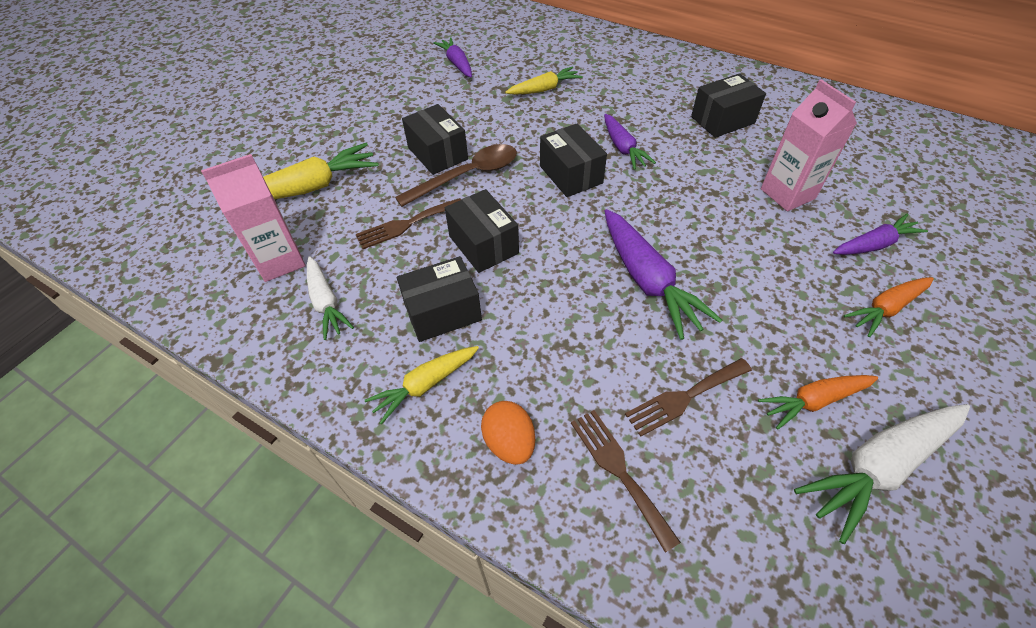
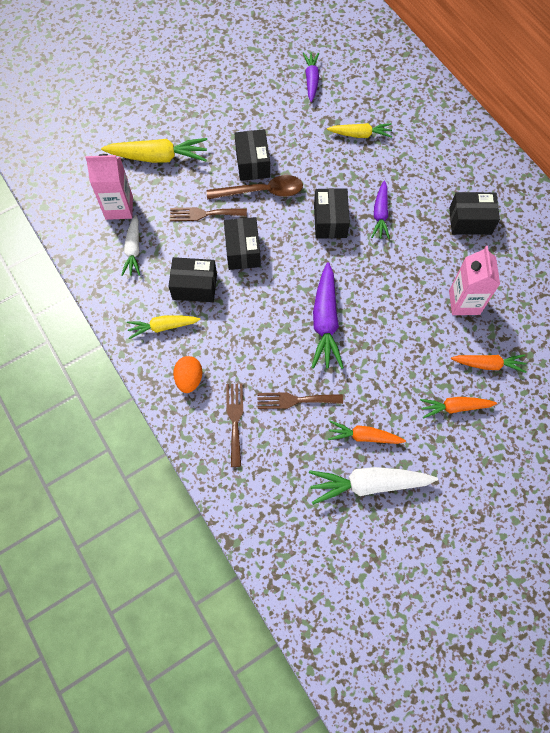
camera: 25 degrees right, 15 degrees up
purple carrot [833,214,928,255] -> orange carrot [451,354,527,373]

